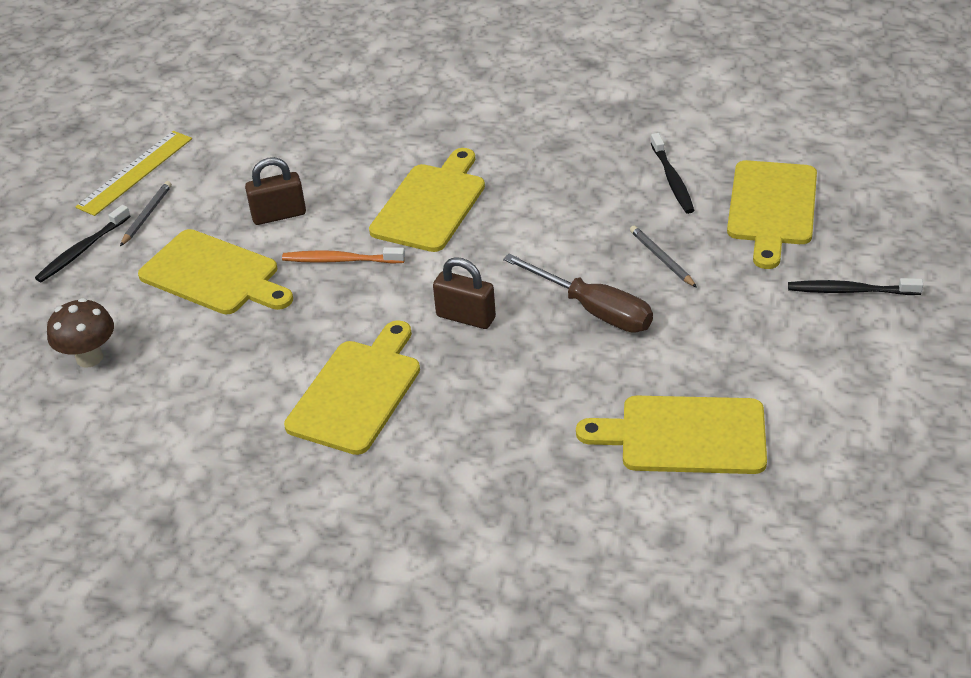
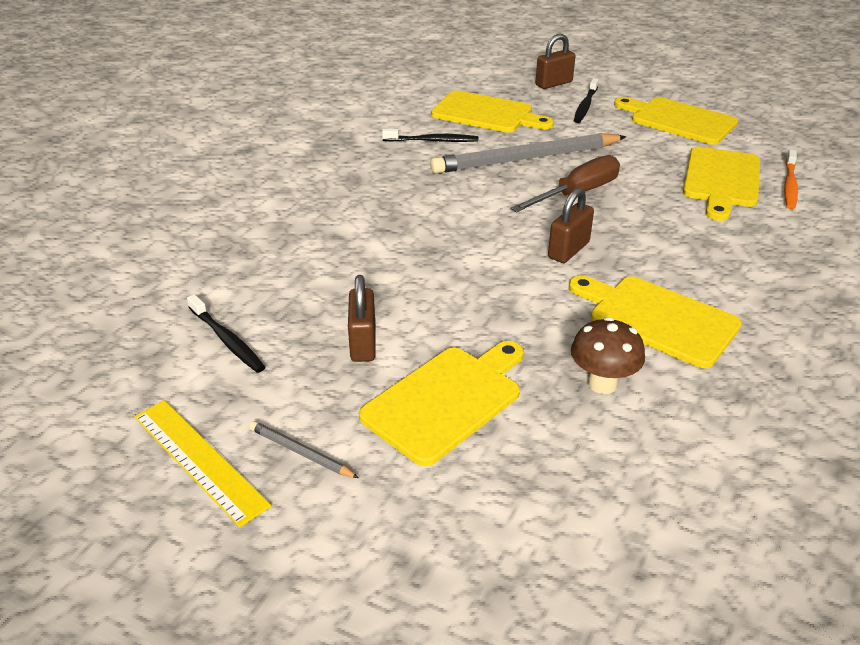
camera: 80 degrees left, 5 degrees down
black toothbrush [35,205,131,282] -> black toothbrush moved to [187,294,265,373]
brown mushroom [47,298,114,368] -> brown mushroom moved to [571,317,645,394]
orange toothbrush [282,247,405,264] -> orange toothbrush moved to [784,150,798,209]
yellow cutting board [369,148,485,252] -> yellow cutting board moved to [614,97,738,144]
grey pencil [630,226,697,288] -> grey pencil [430,133,627,174], size x2.43
none -> brown padlock [535,34,575,89]

